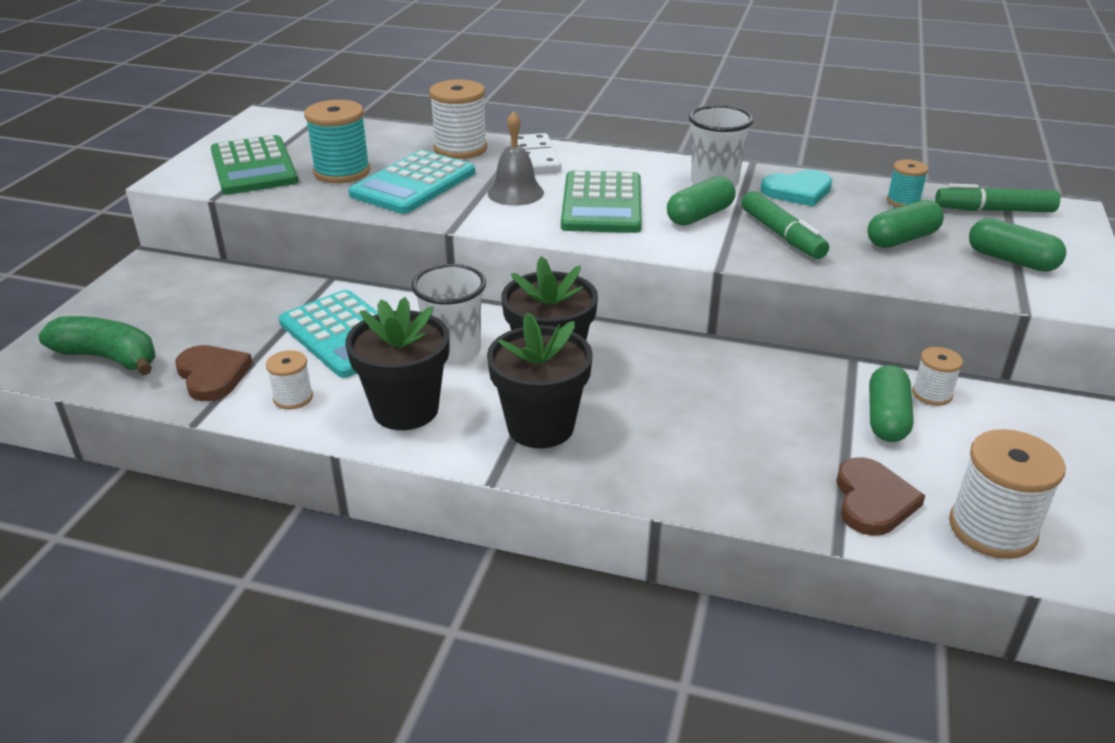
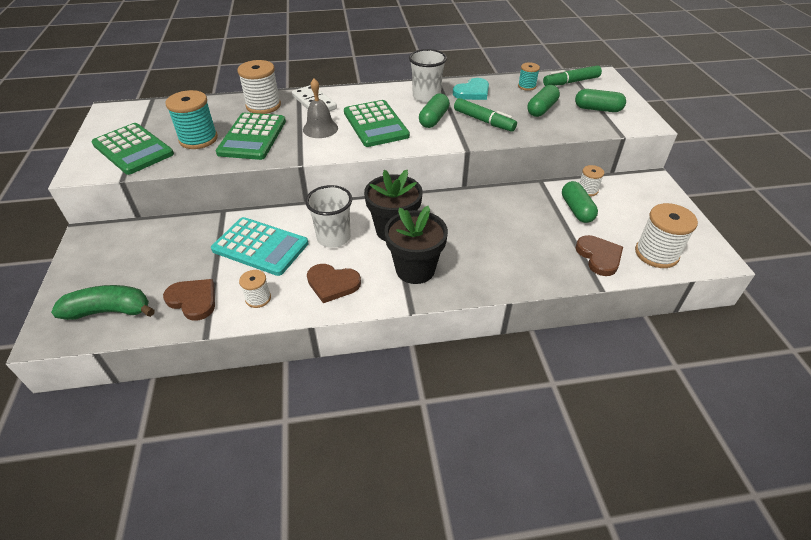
camera: 25 degrees left, 10 degrees up
black flower pot [346,297,450,430] -> brown heart [307,264,361,303]
turquoise calculator [348,150,475,214] -> green calculator [216,113,286,160]

